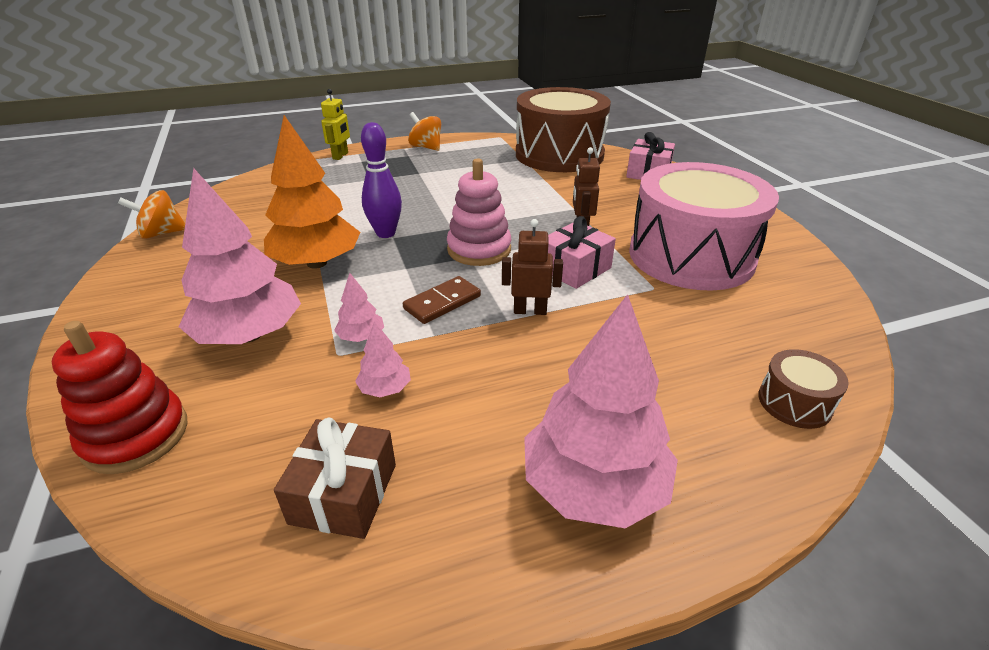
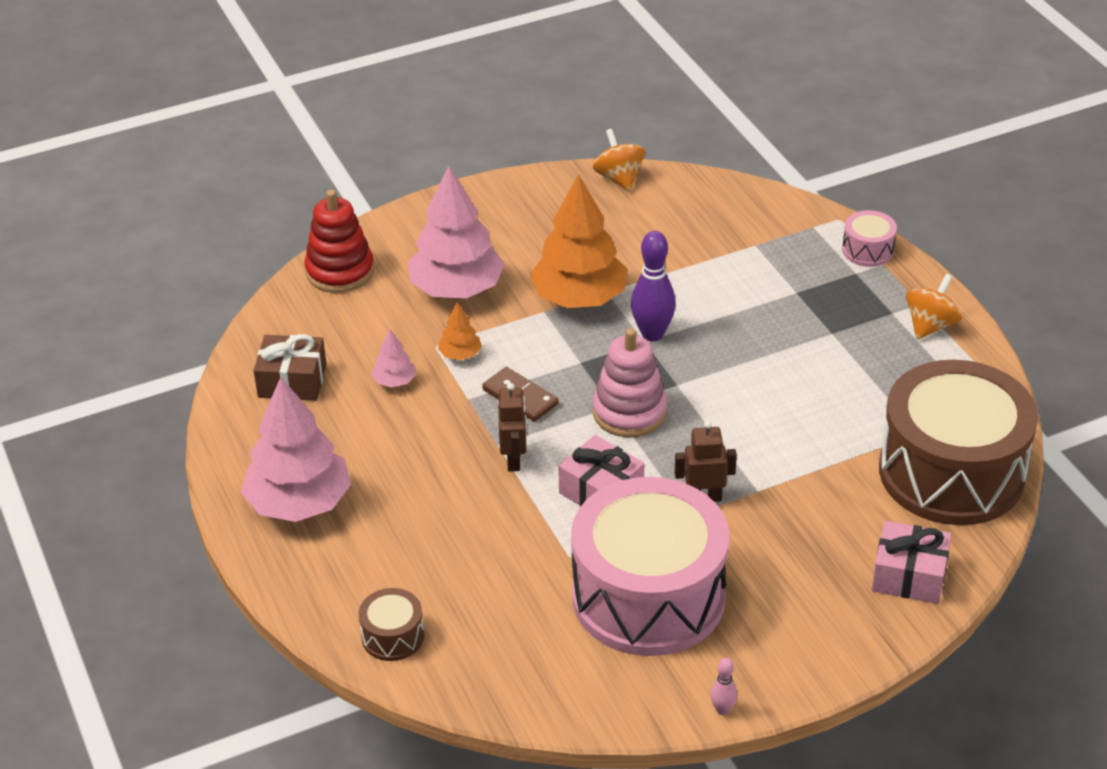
camera: 85 degrees right, 5 degrees up
yellow robot [321,89,350,160] -> pink drum [842,210,897,267]
pink tree [334,273,384,342] -> orange tree [438,302,482,360]
none -> pink bowling pin [710,658,737,715]

